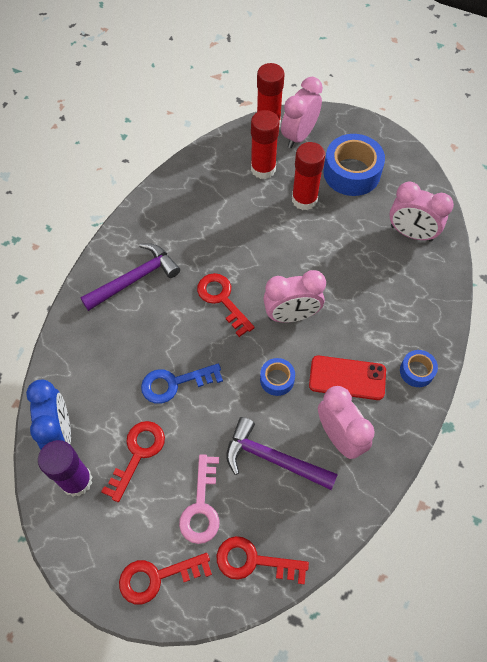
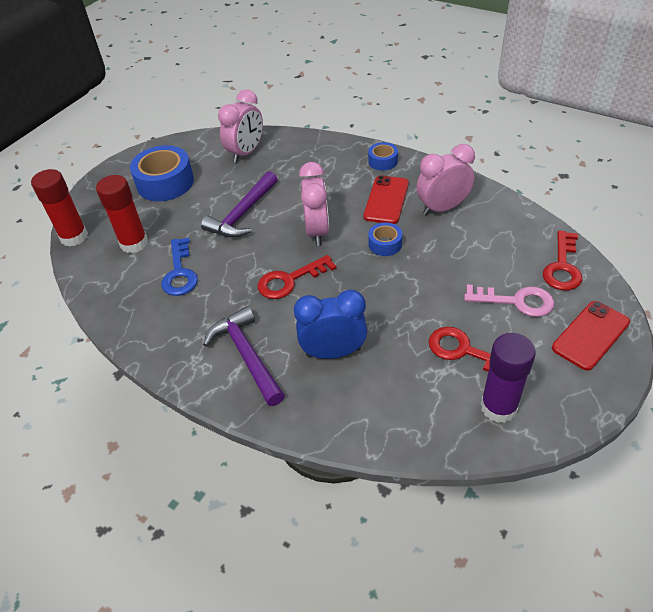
camera: 80 degrees left, 15 degrees down
blue clock [26,379,71,450] -> blue clock moved to [294,290,367,359]
red key [119,553,212,604] -> red phone [552,301,630,371]
blue key [141,363,223,404] -> blue key moved to [161,238,198,296]
purple hammer [226,417,338,490] -> purple hammer moved to [201,171,278,238]
pink clock [281,77,323,148] -> none
red glue stick [292,142,325,210] -> none

